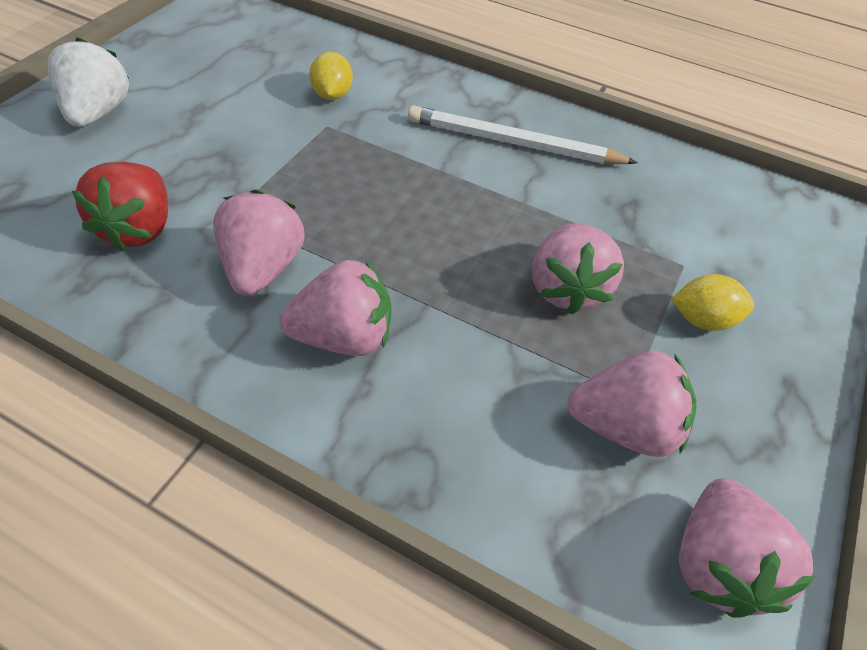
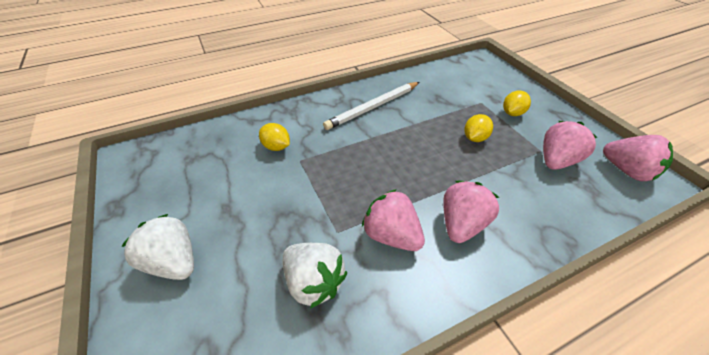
camera: 50 degrees left, 5 degrees down
red strawberry [72,162,168,251] -> white strawberry [283,243,347,309]
pink strawberry [532,223,624,315] -> yellow lemon [464,114,493,142]

